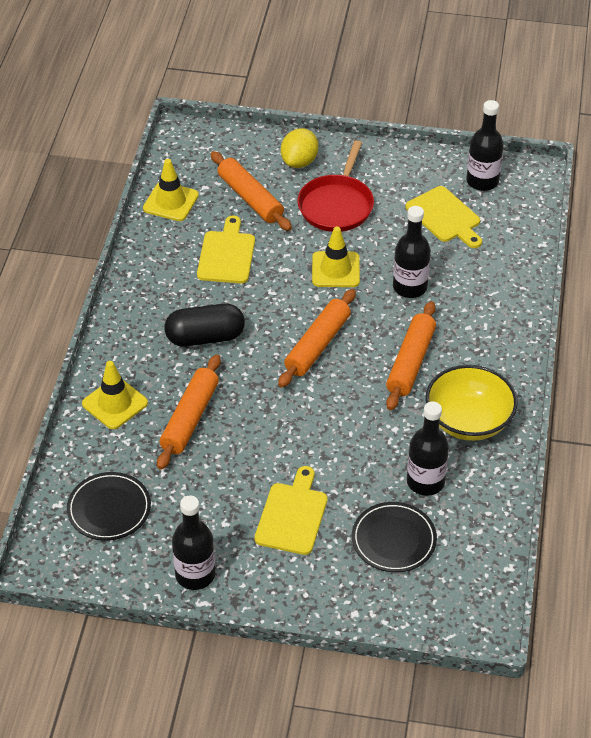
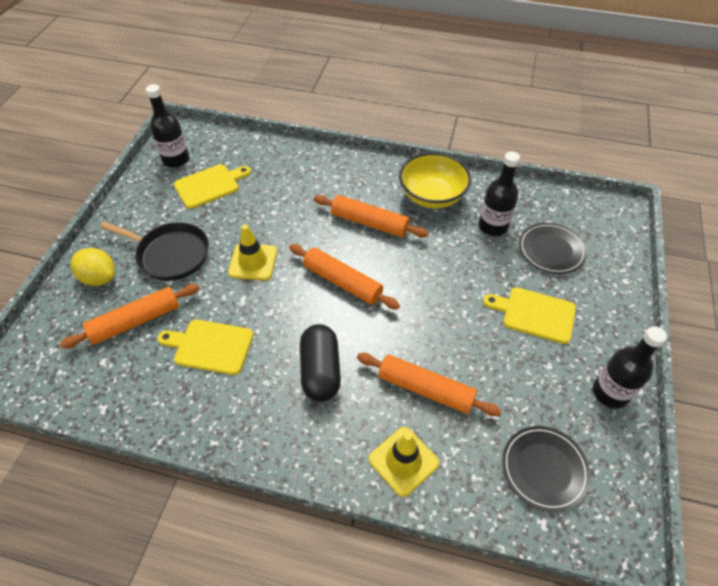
camera: 85 degrees left, 5 degrees up
yellow traffic cone [143,159,199,221] -> none
red pan [297,140,374,232] -> black pan [100,222,209,281]
black bottle [393,206,431,298] -> none

